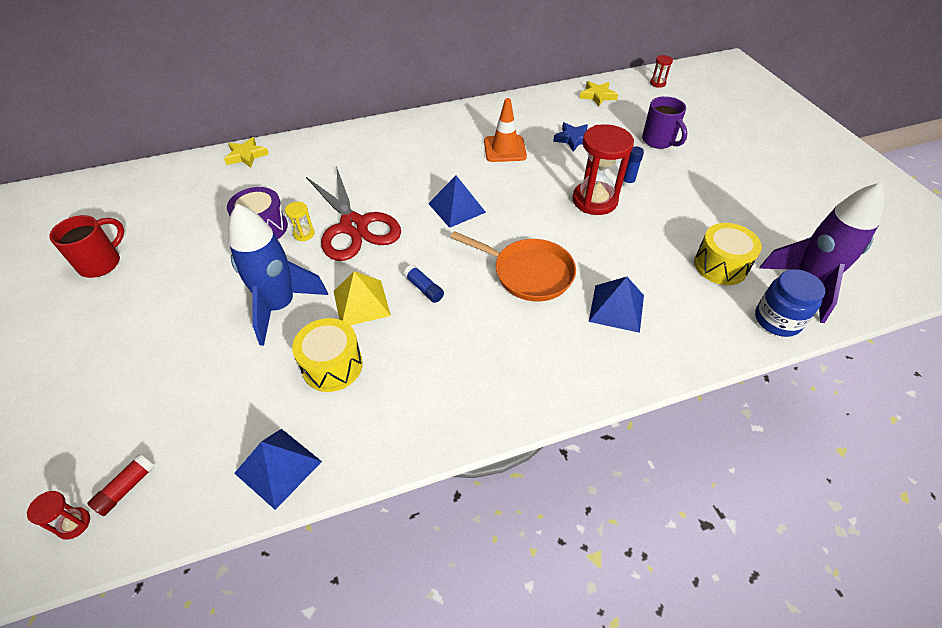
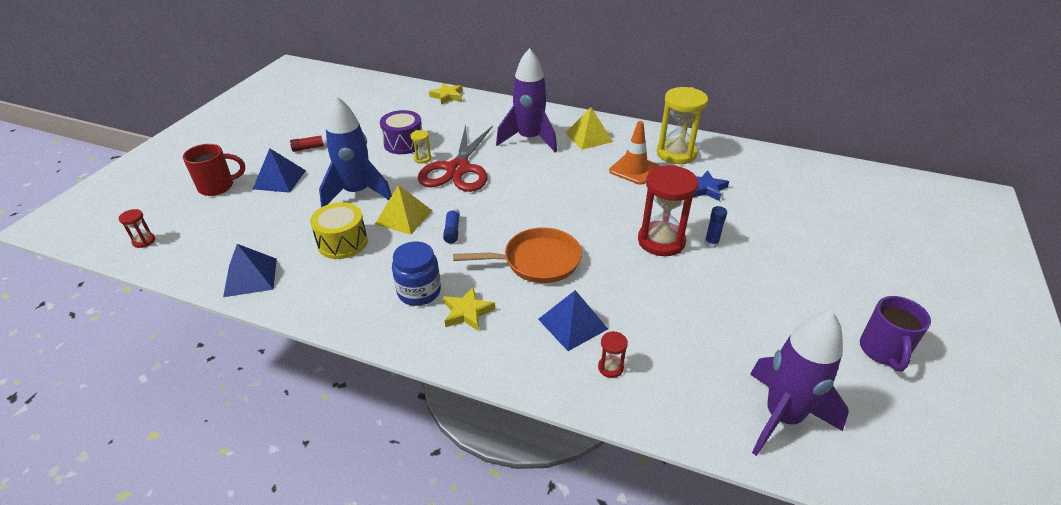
camera: 40 degrees right, 10 degrees down
red mug [49,215,124,278] -> red mug moved to [183,144,245,196]
red glue stick [87,454,155,516] -> red glue stick moved to [290,134,327,152]
blue pyramid [428,175,486,228] -> blue pyramid moved to [253,148,306,193]
orange pan [450,231,576,301] -> orange pan turned 75 degrees counterclockwise [453,227,582,283]
yellow star [579,81,618,106] -> yellow star moved to [443,287,495,331]
purple mug [642,96,687,149] -> purple mug moved to [860,296,931,371]
red hourglass [650,55,673,88] -> red hourglass moved to [598,331,628,378]
yellow drum [694,223,762,285] -> none
blue jar [755,269,825,337] -> blue jar moved to [392,241,441,306]
none -> purple rocket [496,48,557,152]
none -> yellow pyramid [566,107,613,150]
none -> yellow hourglass [657,87,708,164]

